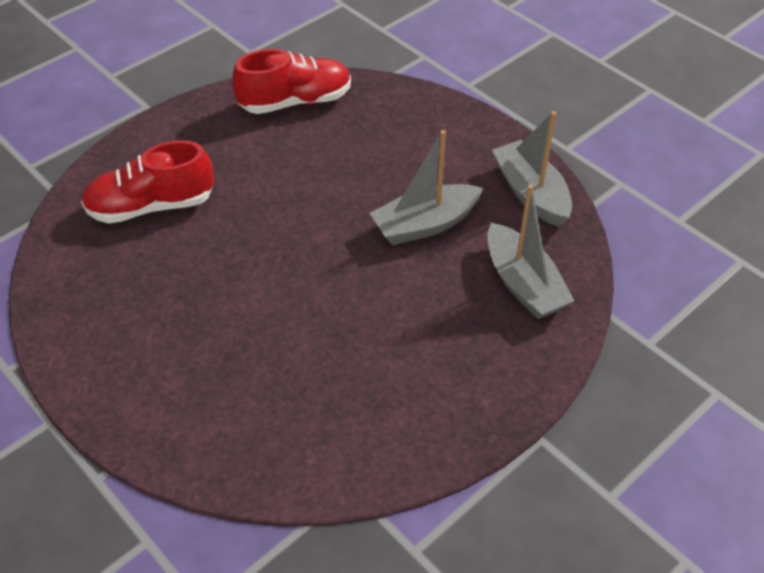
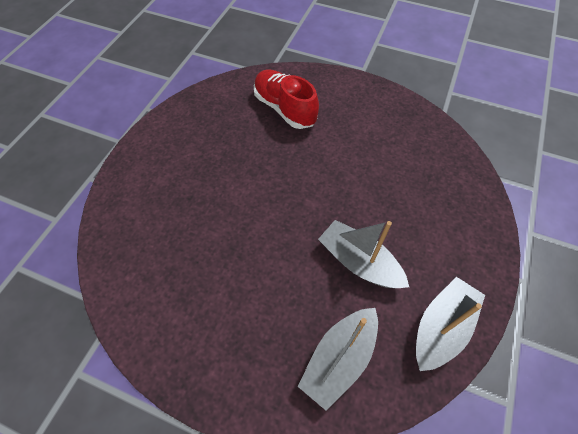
camera: 65 degrees right, 10 degrees up
red shoe [232,49,351,114] -> none

